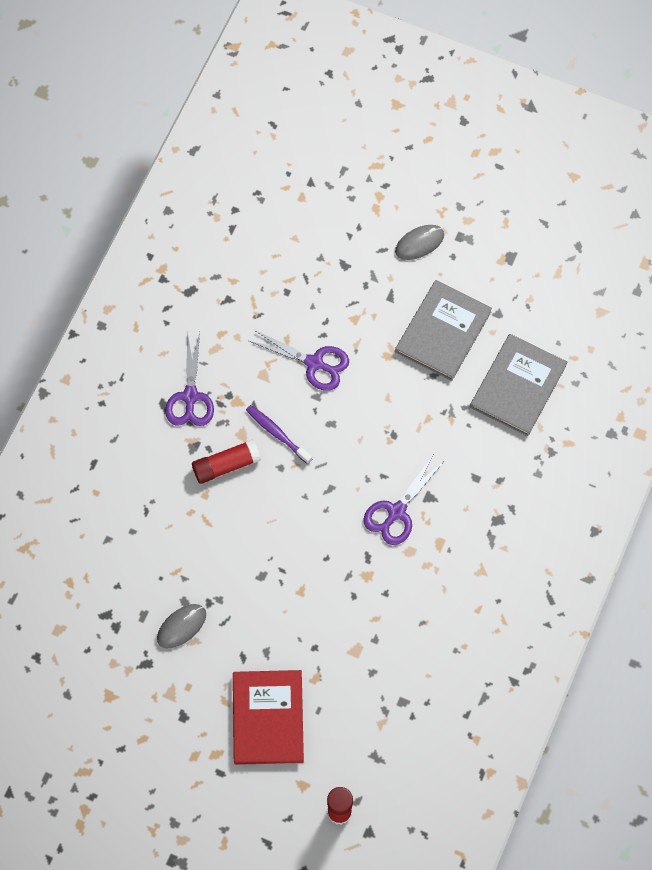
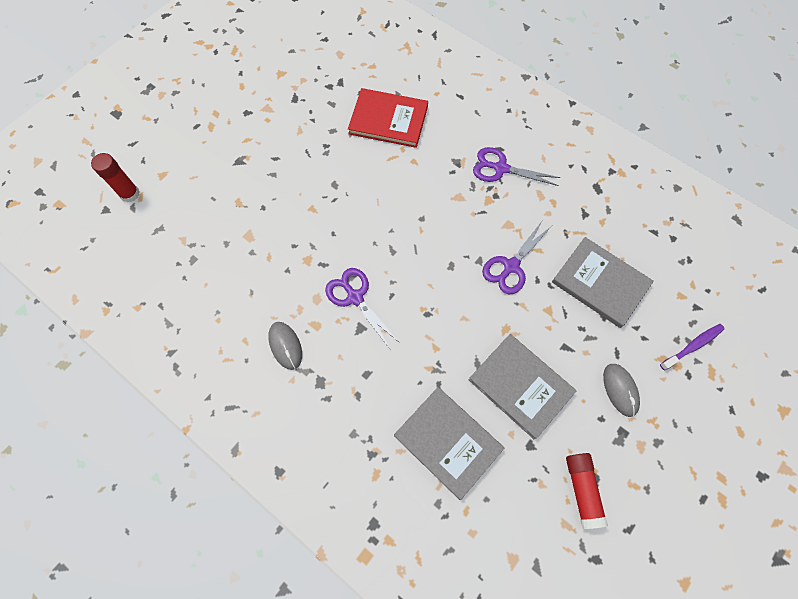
camera: 105 degrees right, 0 degrees up
grey mouse [157,604,206,648] -> grey mouse moved to [268,322,302,370]
red glue stick [192,439,261,484] -> red glue stick moved to [566,453,608,529]
red book [233,670,304,765] -> red book moved to [348,88,428,148]
purple toothbrush [246,405,312,464] -> purple toothbrush moved to [660,324,725,370]
none -> grey book [552,237,654,328]

